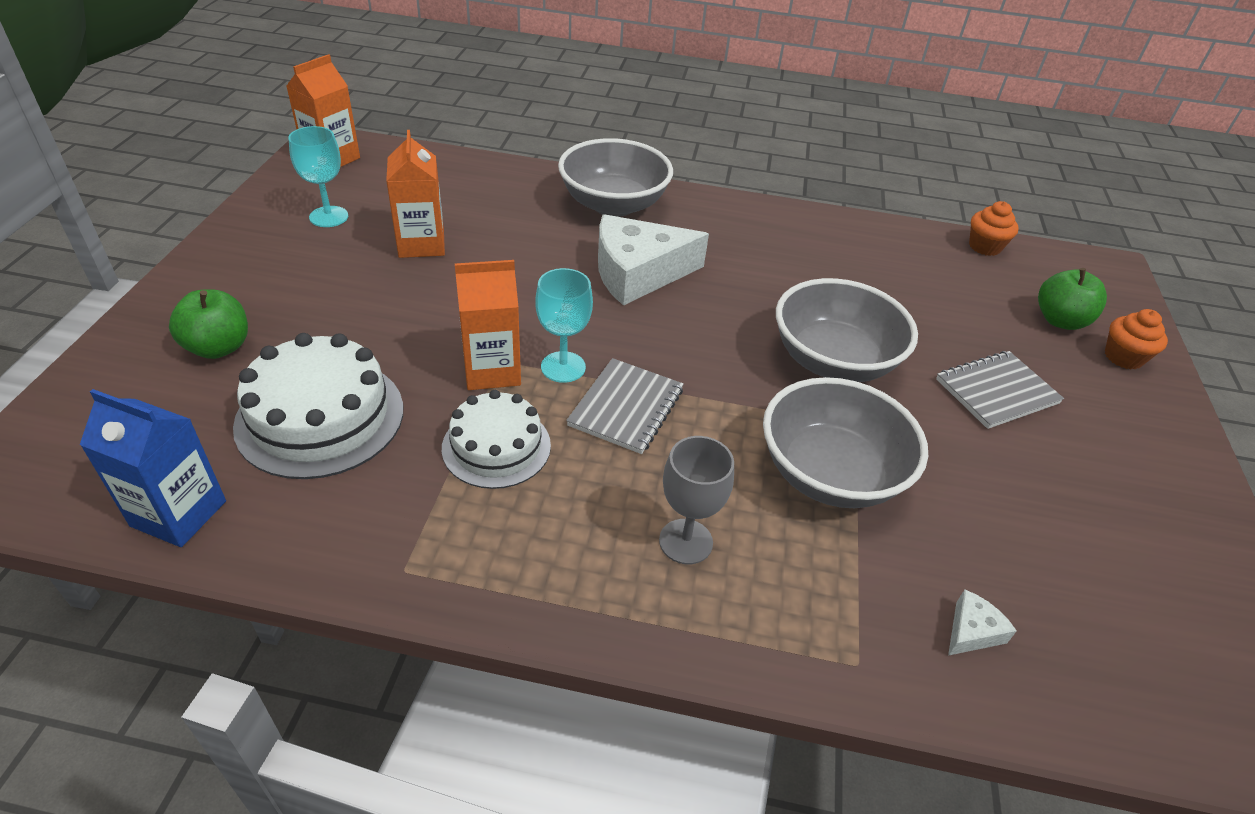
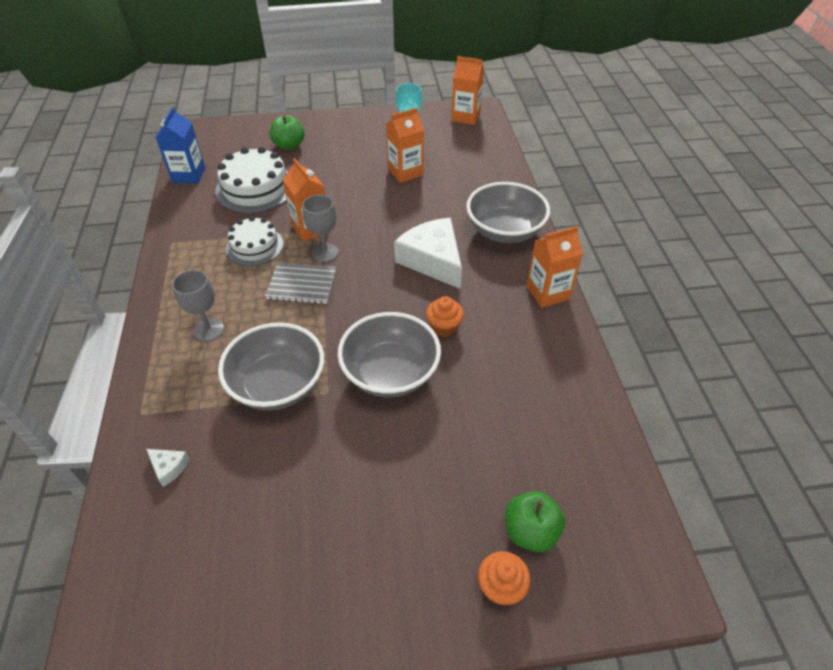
camera: 75 degrees right, 5 degrees up
turquoise goblet [535,268,593,383] -> grey goblet [303,195,339,262]
grey notebook [936,351,1064,429] -> none
orange cupcake [969,201,1019,256] -> orange cupcake moved to [426,296,464,337]
none -> orange carton [527,226,583,308]

